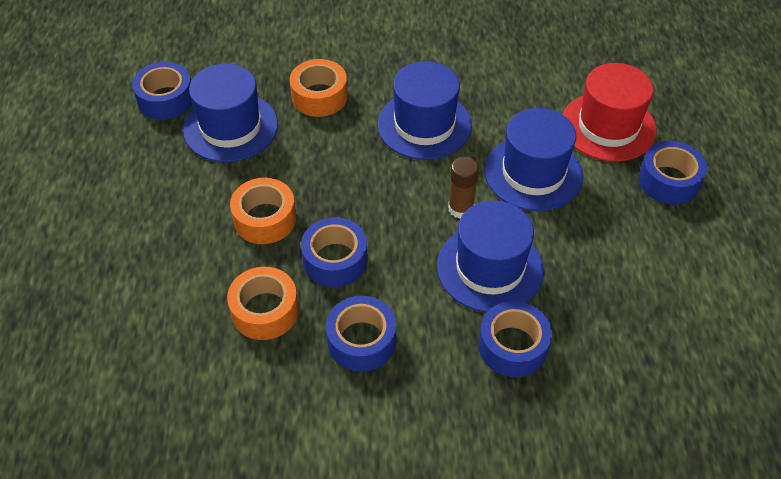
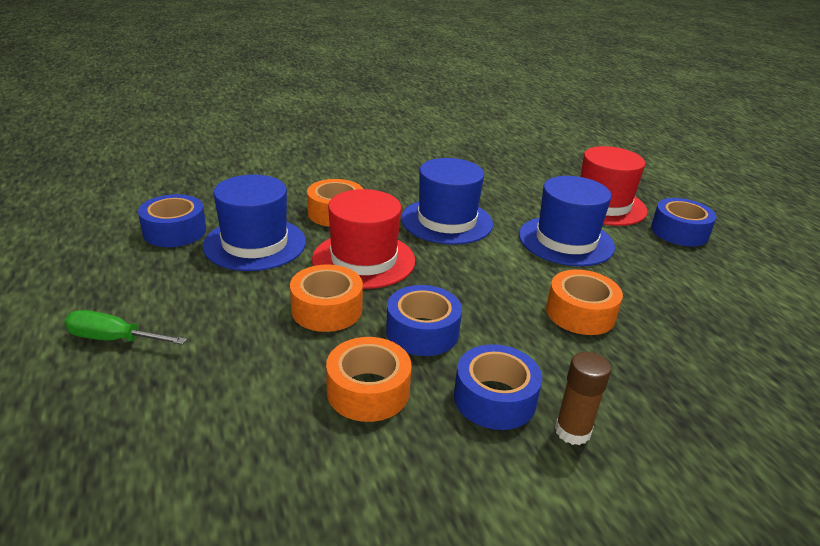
camera: 20 degrees left, 20 degrees down
blue hat [437,200,544,312] -> orange tape [546,269,623,335]
brown glue stick [448,157,479,219] -> brown glue stick moved to [555,352,611,445]
blue tape [479,301,552,377] -> none
none -> green screwdriver [64,310,187,345]
none -> red hat [312,189,415,289]

